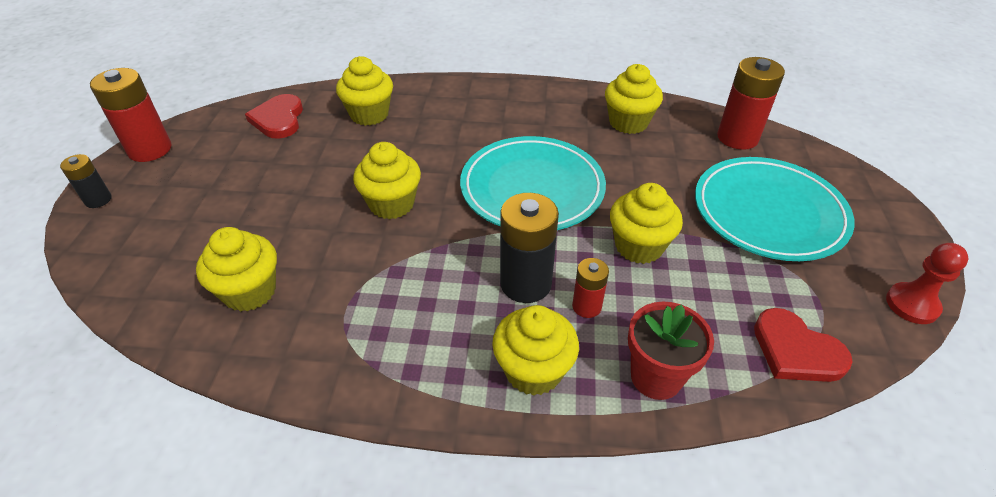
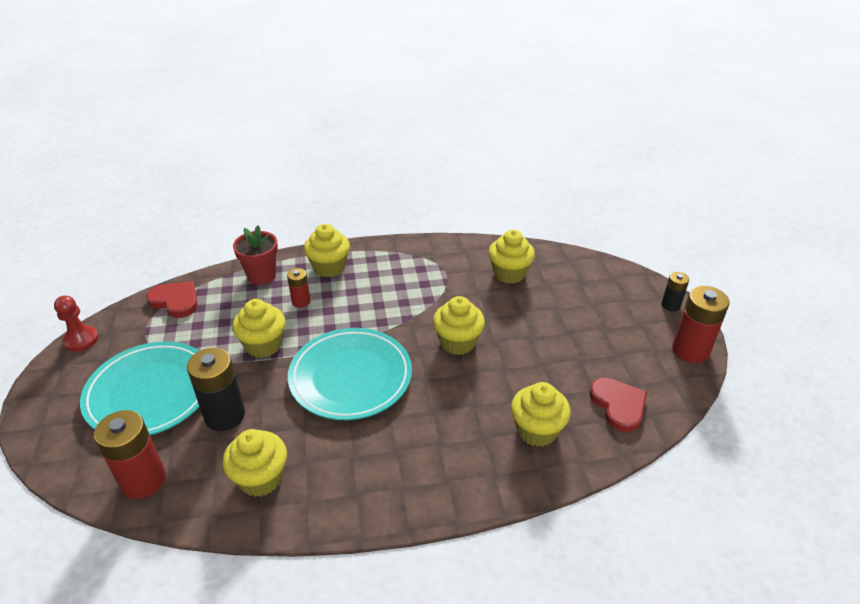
camera: 165 degrees right, 5 degrees down
black battery [500,193,559,303] -> black battery moved to [187,348,245,431]

